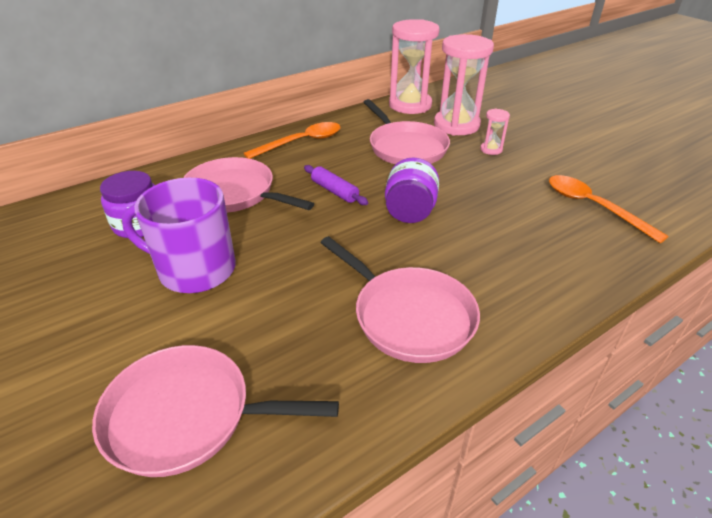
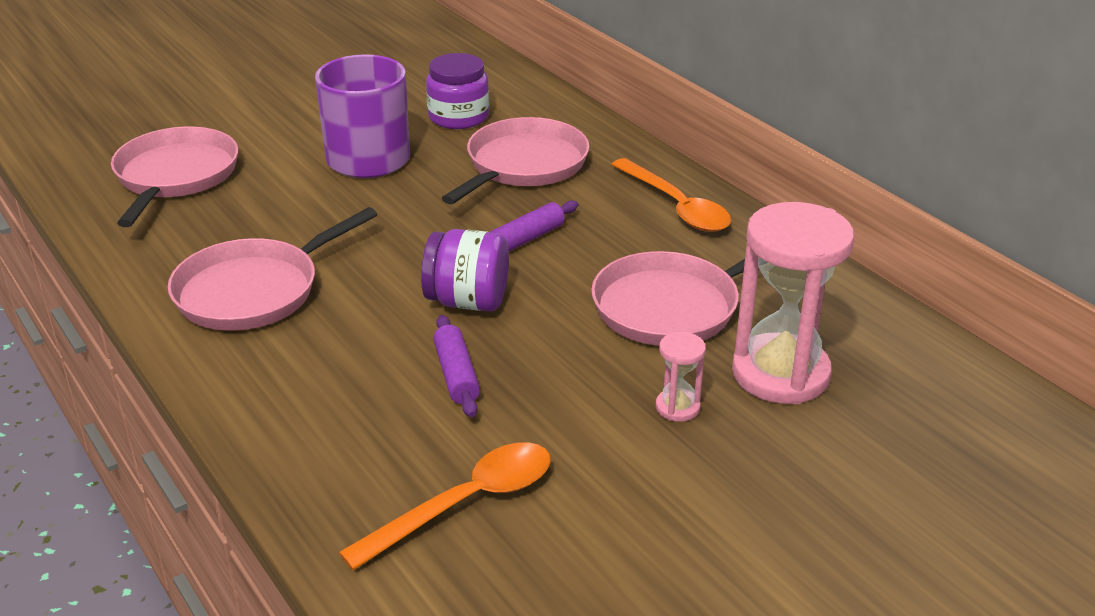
camera: 90 degrees right, 5 degrees down
pink hourglass [389,19,440,114] -> none
none -> purple rolling pin [433,315,480,417]

